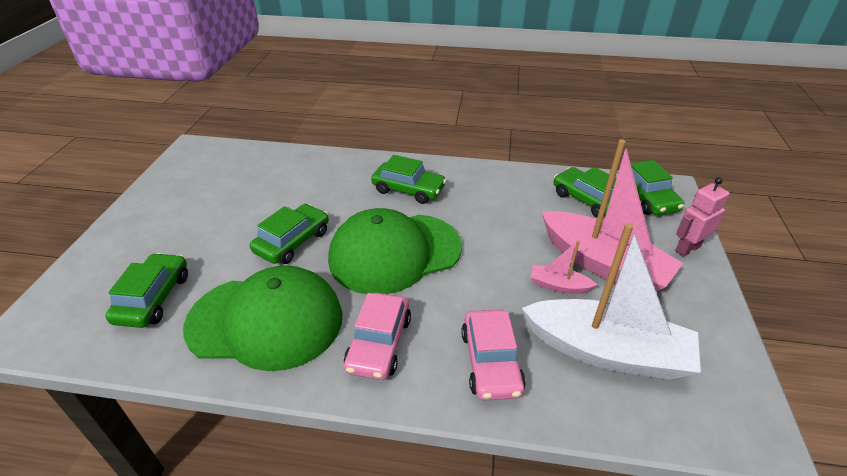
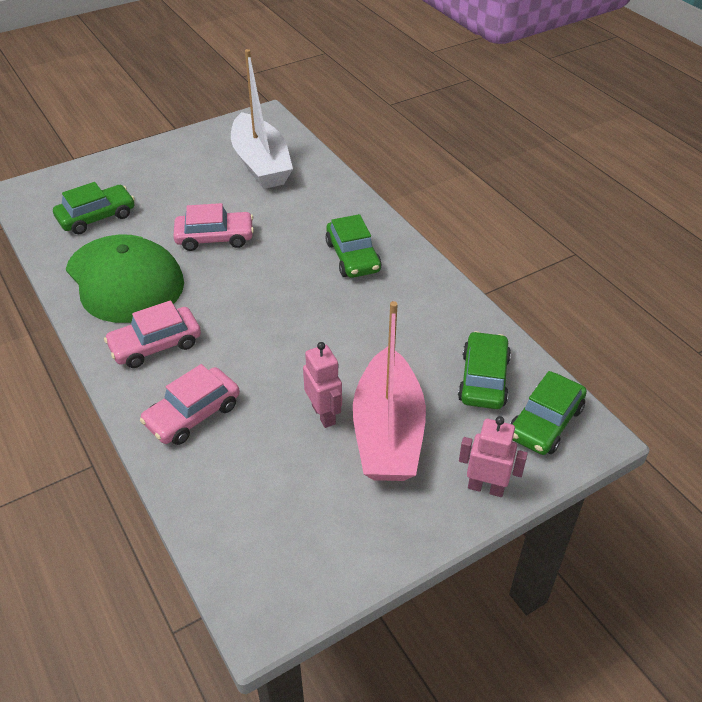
camera: 50 degrees right, 5 degrees up
green car [250,204,329,264] -> pink car [173,203,254,251]
green cap [328,208,462,294] -> none
white boat [522,223,701,380] -> white boat moved to [231,49,293,189]
pink boat [530,241,597,294] -> pink robot [303,342,342,428]

